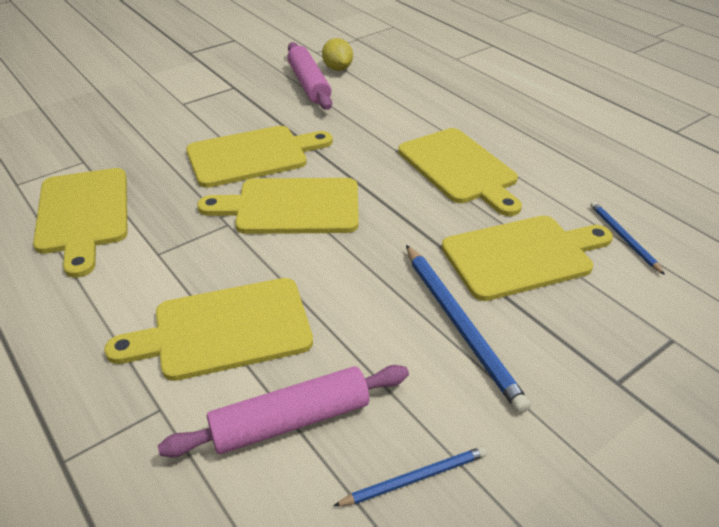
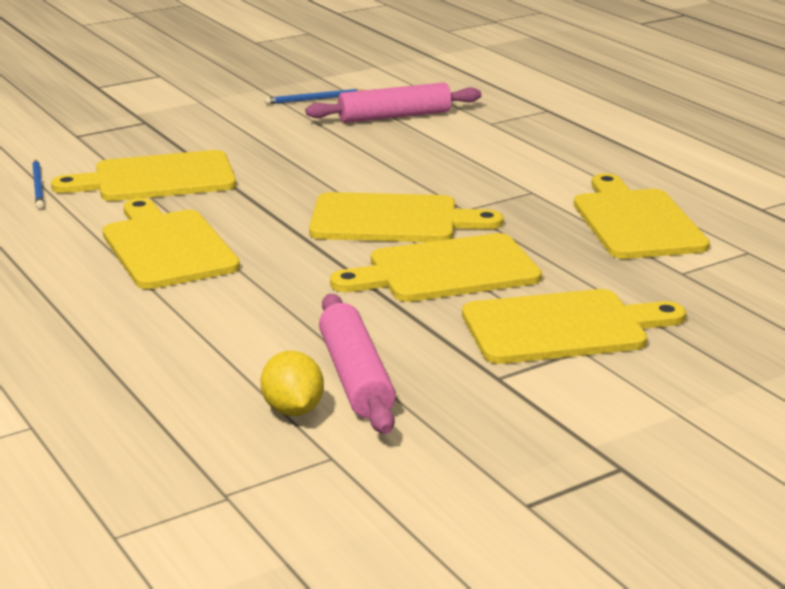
camera: 175 degrees left, 15 degrees down
yellow cutting board [104,278,313,381] -> yellow cutting board moved to [462,289,686,364]
blue pencil [406,245,531,413] -> none

